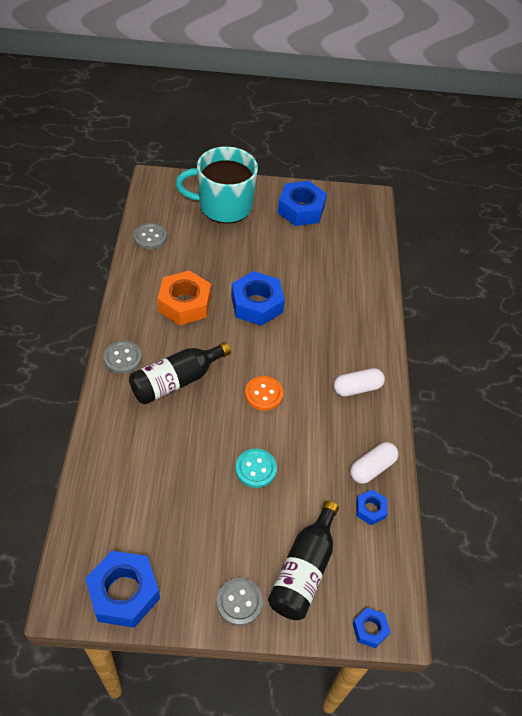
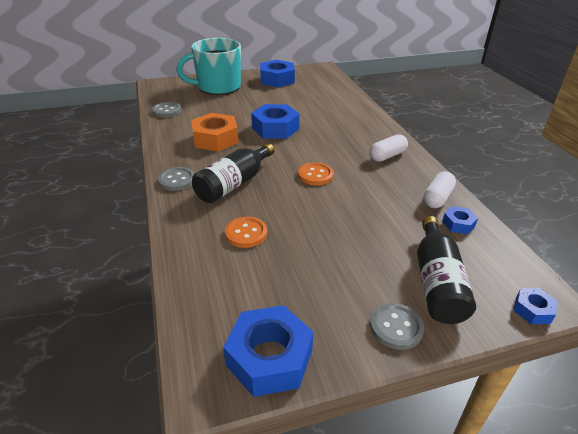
camera: 15 degrees left, 15 degrees down
turquoise button [235,449,277,488] -> none
none -> orange button [225,217,267,248]

